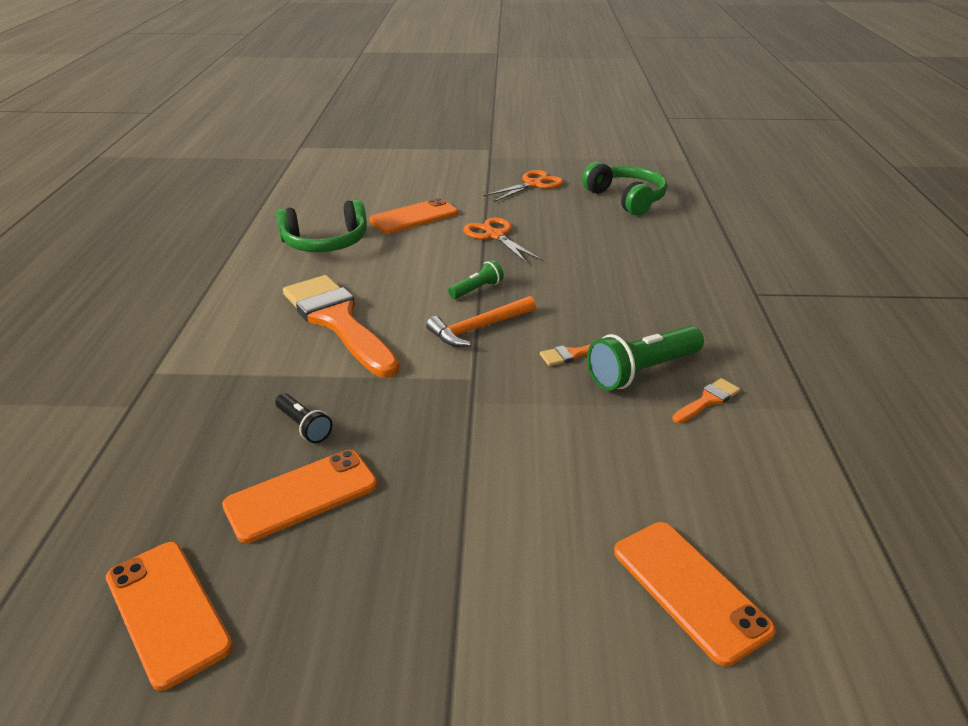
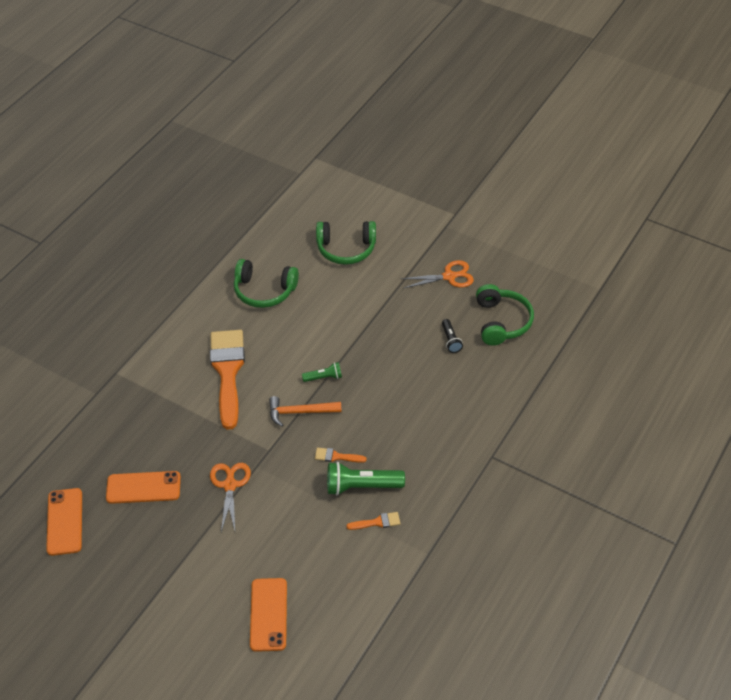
camera: 30 degrees right, 15 degrees up
black flashlight [275,393,333,443] -> black flashlight moved to [442,319,463,353]
orange phone [369,198,458,234] -> none
orange scissors [463,217,542,263] -> orange scissors moved to [210,463,251,532]
none -> green headphones [316,221,376,265]

